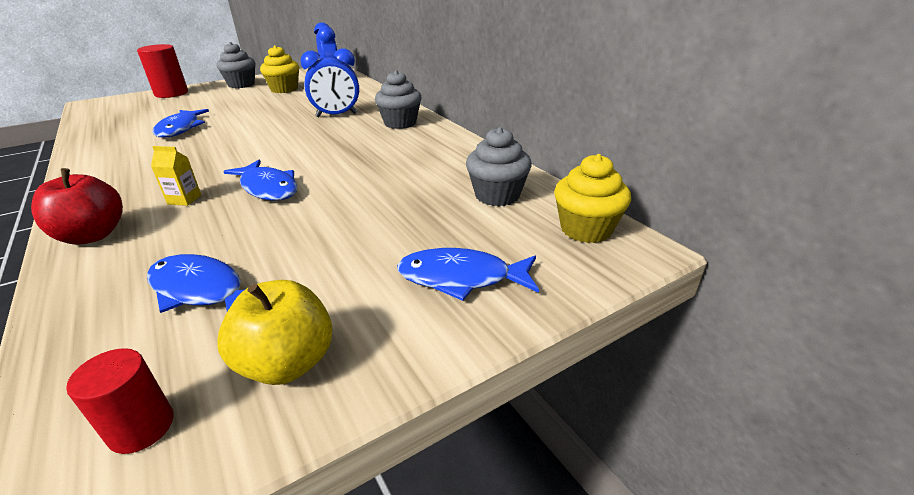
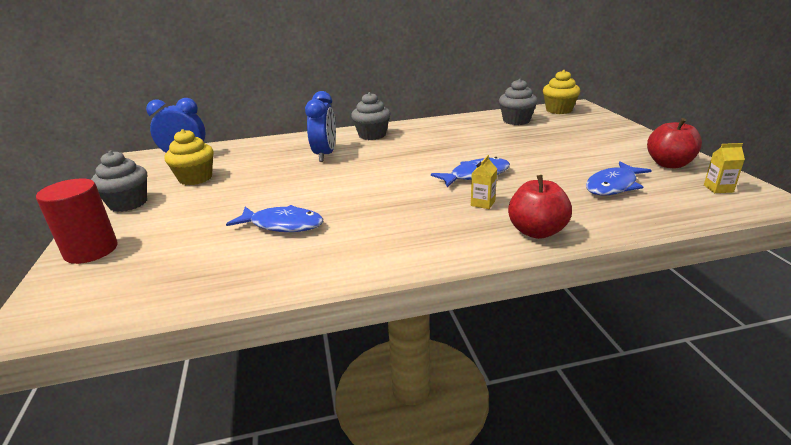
camera: 70 degrees left, 5 degrees down
red cylinder [66,348,174,454] -> yellow carton [704,143,745,193]
yellow apple [217,280,333,385] -> red apple [647,118,702,168]
blue fish [397,248,539,301] -> none

